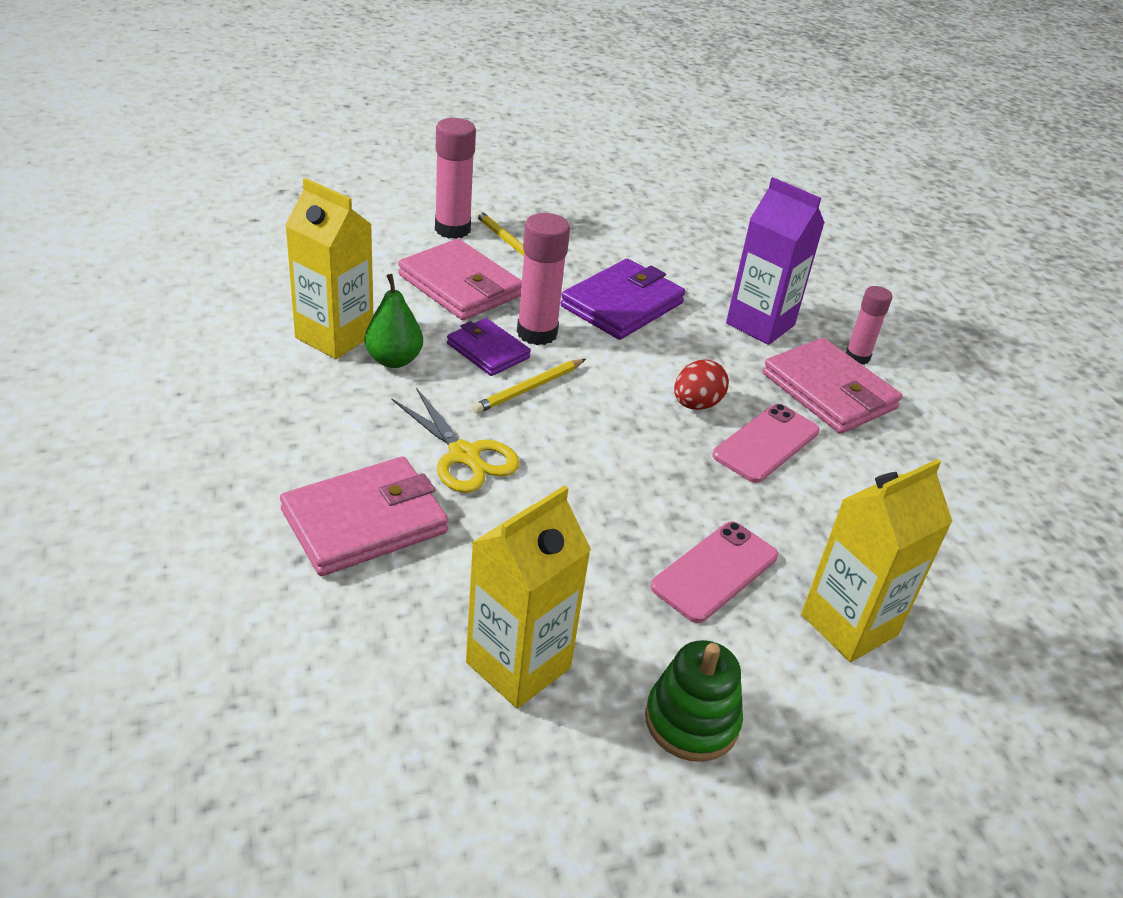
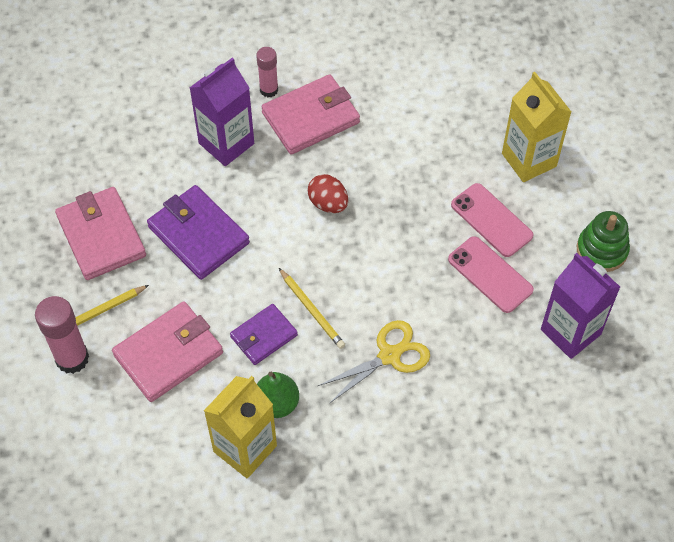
camera: 80 degrees left, 20 degrees up
pink wallet [280,456,448,576] -> pink wallet moved to [55,187,146,280]
yellow carton [466,485,591,708] -> purple carton [541,253,620,359]
pink glue stick [517,213,570,345] -> none
pink phone [712,404,820,483] -> pink phone moved to [448,236,534,313]

